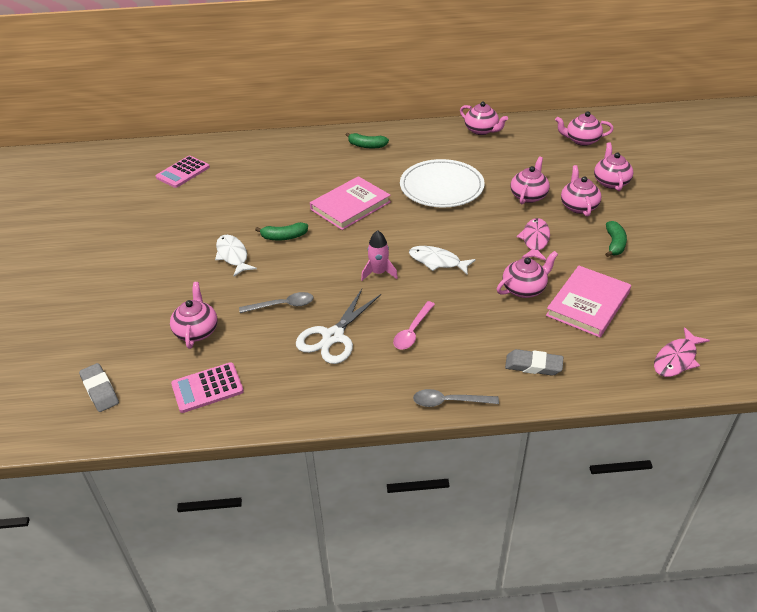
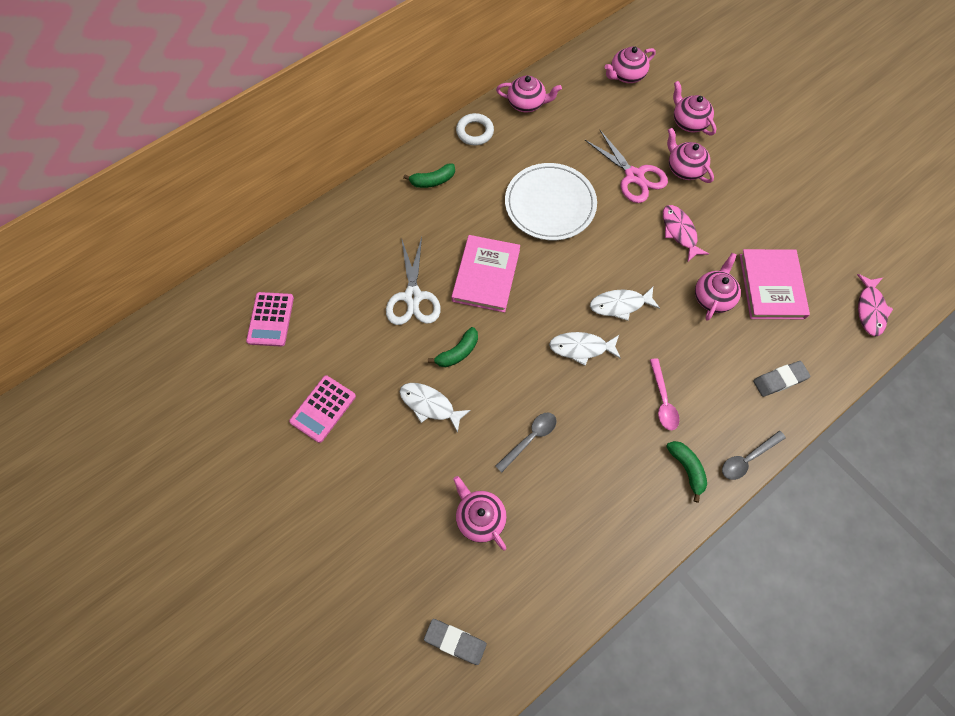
camera: 35 degrees left, 25 degrees up
pink calculator [171,362,244,413] -> pink calculator moved to [289,375,356,443]
white scissors [296,289,381,364] -> white scissors moved to [386,237,441,325]
pink rocket [361,230,398,281] -> white fish [549,332,621,365]
pink teapot [510,157,550,204] -> pink scissors [585,130,668,203]
green banana [605,221,627,257] -> green banana moved to [666,441,707,502]
none -> white ring [456,113,494,145]

